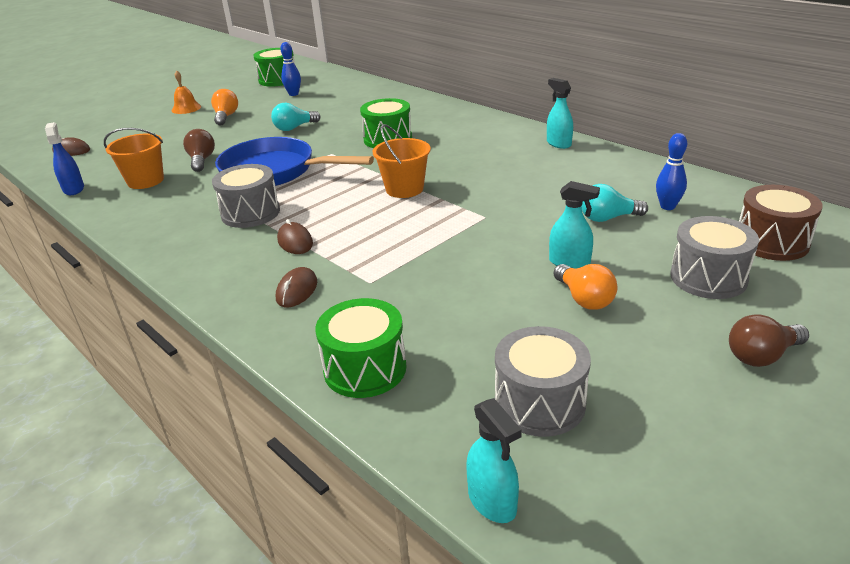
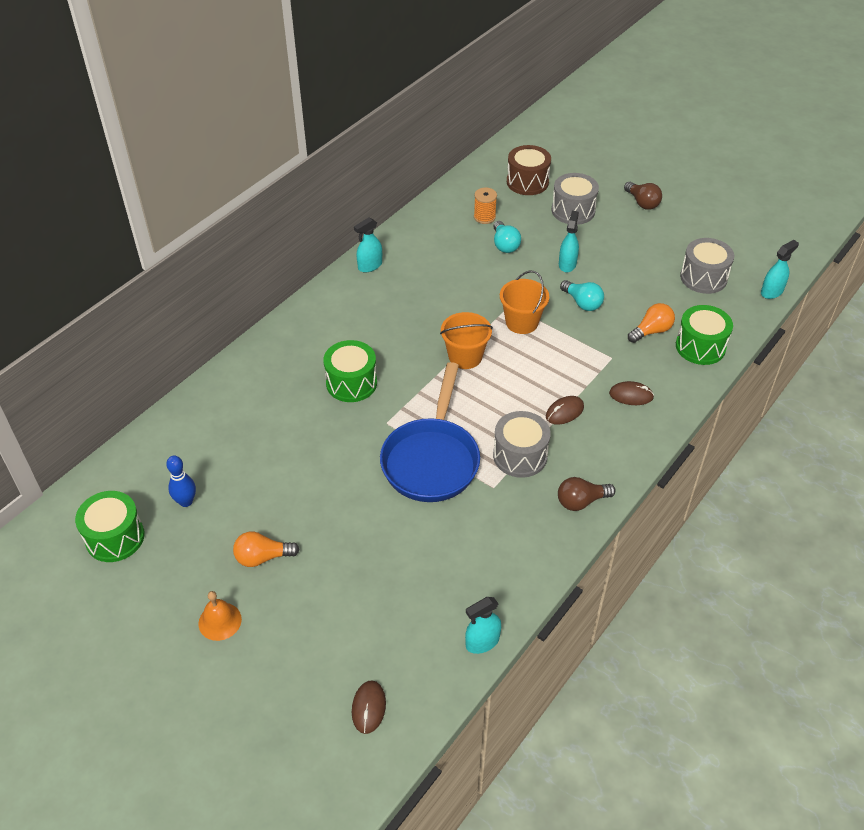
camera: 100 degrees left, 15 degrees up
blue spray bottle [45,122,84,195] -> turquoise spray bottle [465,597,501,654]
orange bucket [104,128,164,189] -> orange bucket moved to [500,271,549,334]
brown light bulb [183,129,215,172] -> brown light bulb moved to [558,477,616,511]
turquoise light bulb [271,103,320,131] -> turquoise light bulb moved to [560,280,604,311]
orange light bulb [554,264,617,310] -> orange light bulb moved to [628,303,675,343]
blue bowling pin [656,133,687,210] -> orange spool [474,188,497,224]

